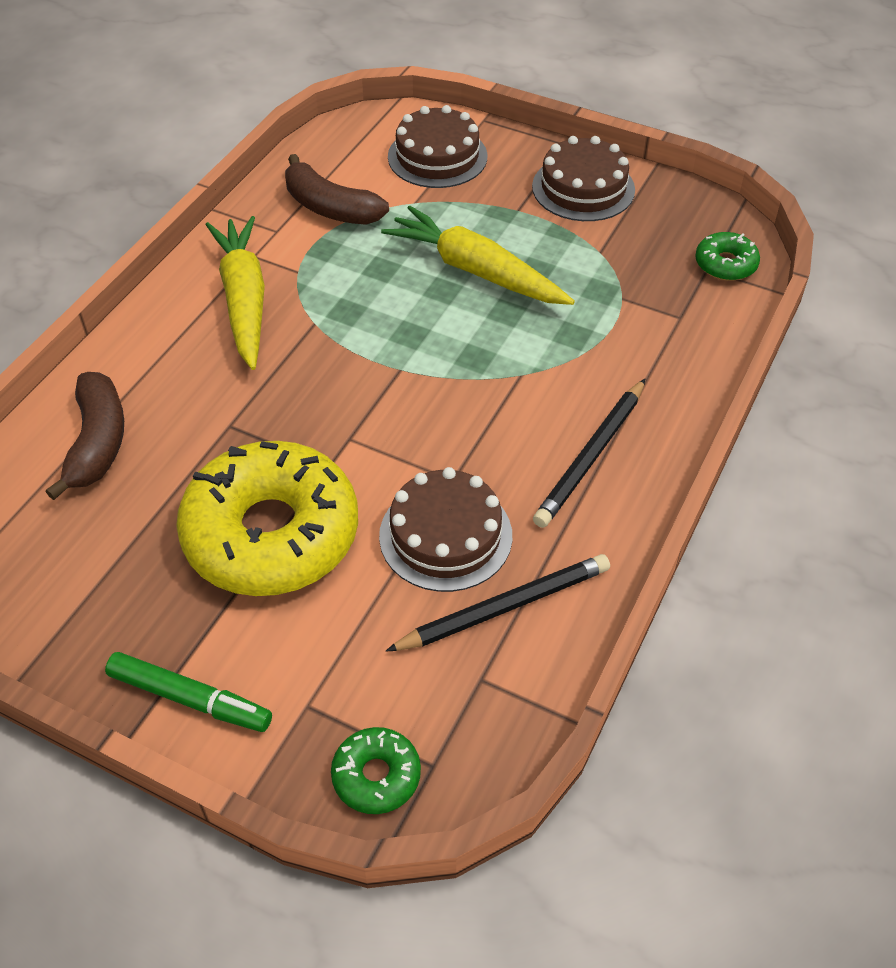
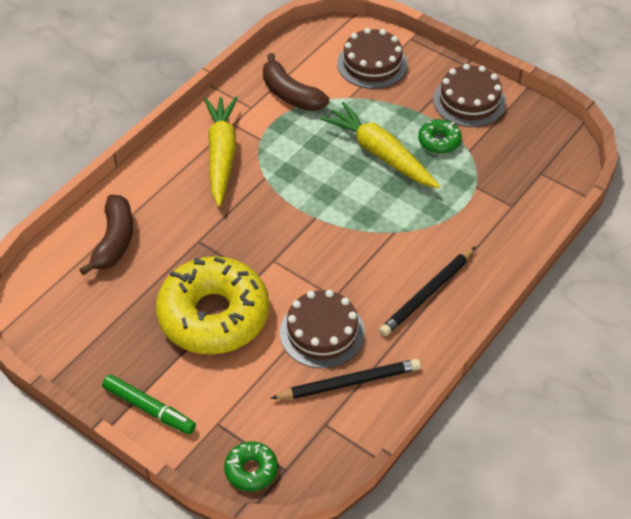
camera: 10 degrees right, 0 degrees up
green donut [695,232,760,281] -> green donut moved to [418,119,462,154]

